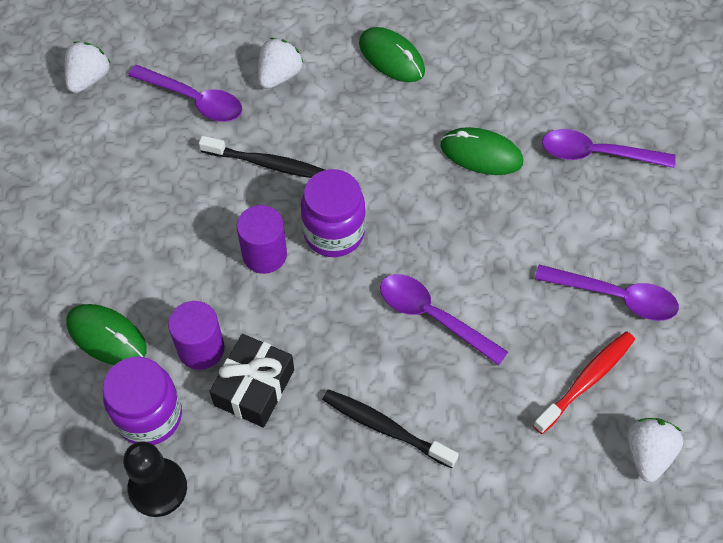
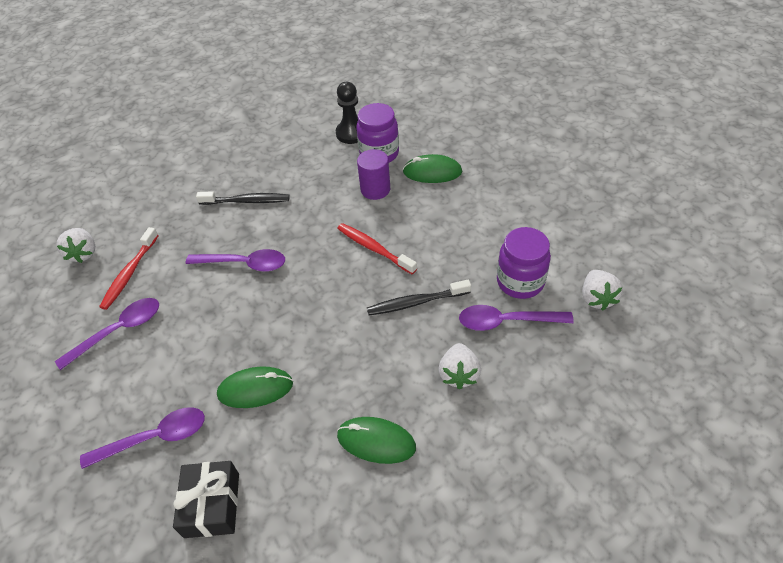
camera: 155 degrees right, 10 degrees down
black gift [209,334,294,428] -> black gift moved to [173,461,239,538]
purple cylinder [237,205,287,274] -> red toothbrush [337,223,417,274]
purple jar [301,169,366,257] -> purple jar moved to [497,227,551,299]
purple spoon [535,265,679,321] -> purple spoon turned 150 degrees clockwise [55,298,159,370]

